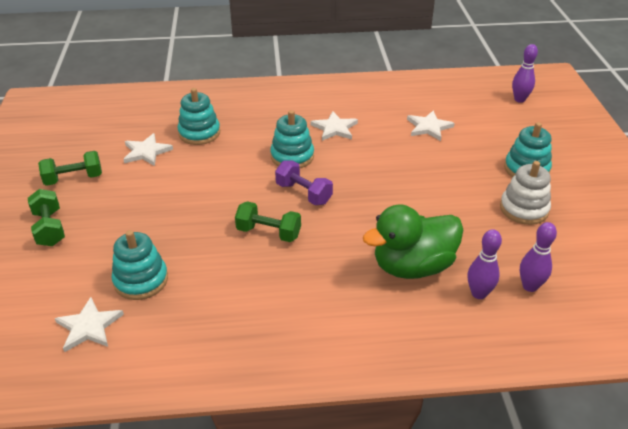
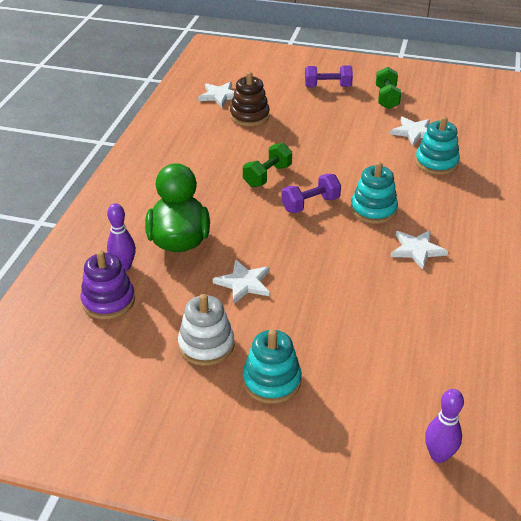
camera: 110 degrees right, 0 degrees up
green dumbbell [28,189,65,246] -> purple dumbbell [305,65,353,87]
turquoise stacking toy [112,230,168,300] -> brown stacking toy [230,72,270,126]
white star [407,110,455,141] -> white star moved to [213,259,270,304]
purple bowling pin [520,222,557,292] -> purple stacking toy [80,250,135,319]

